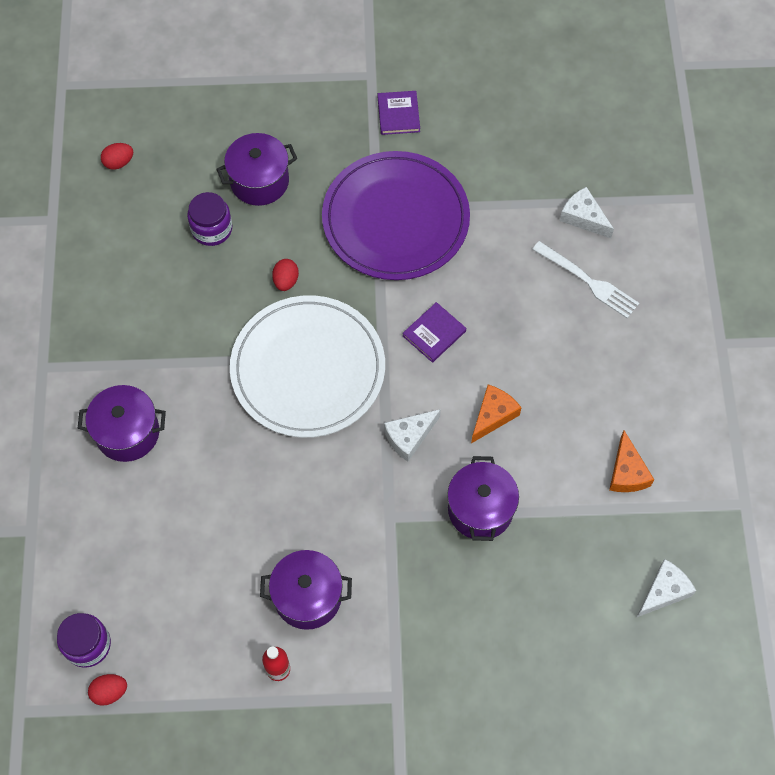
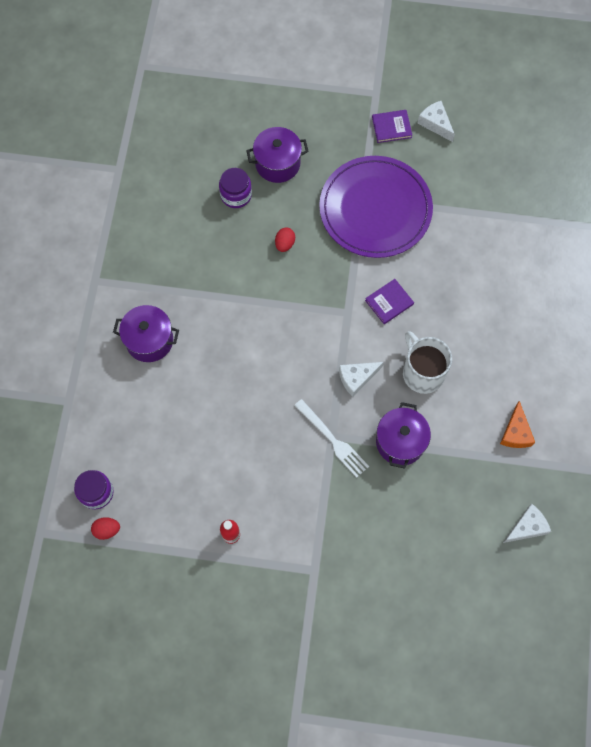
camera: 10 degrees right, 5 degrees up
red egg [101,143,133,170] -> none
white plate [230,295,385,438] -> none
purple pot [260,550,352,630] -> none
purple book [378,91,420,135] -> purple book turned 75 degrees clockwise [372,110,412,143]
orange cheese [471,384,522,443] -> white mug [403,331,452,394]
white fork [532,241,639,319] -> white fork moved to [294,399,369,478]
white cheese [560,187,614,238] -> white cheese moved to [417,101,455,142]

